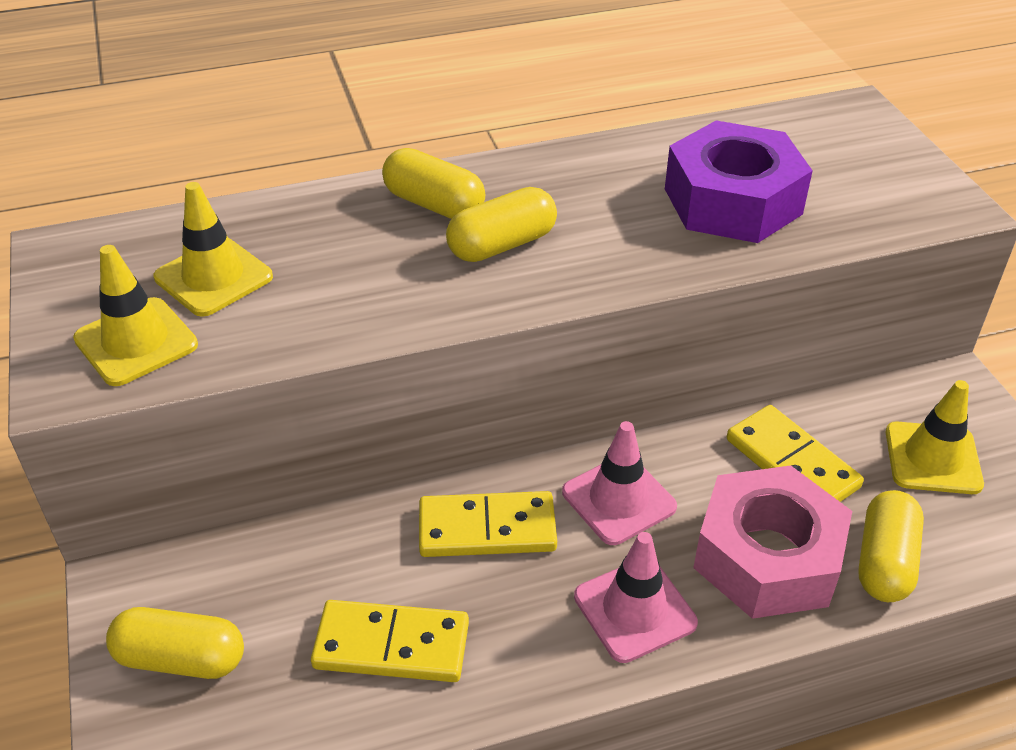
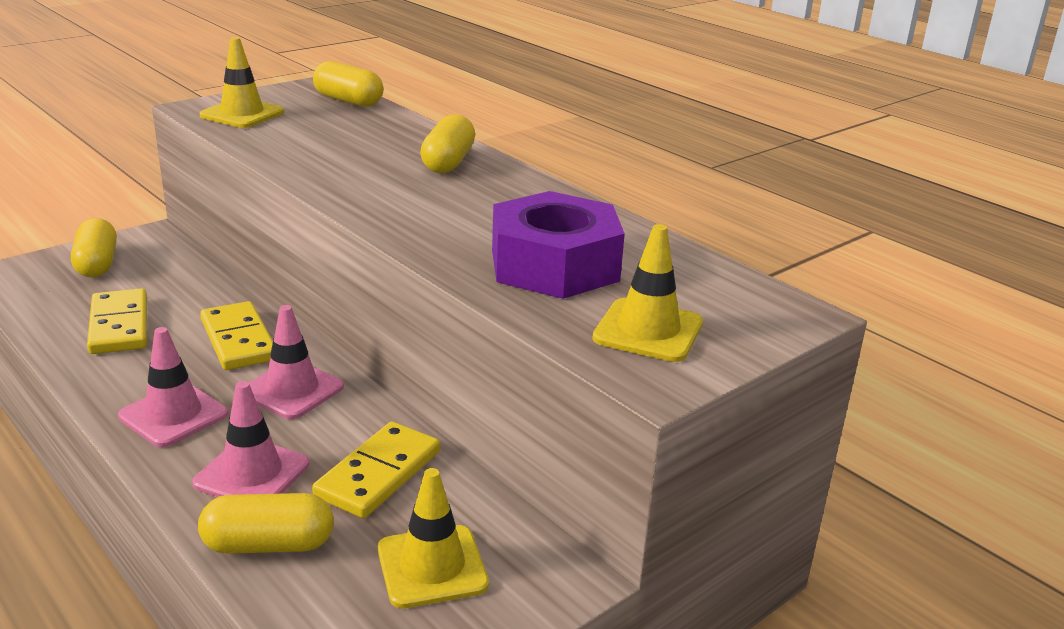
camera: 65 degrees right, 15 degrees down
yellow traffic cone [153,182,273,317] -> yellow traffic cone moved to [592,224,703,362]
yellow capsule [446,187,557,262] -> yellow capsule moved to [313,61,383,107]
pink nut [693,465,852,619] -> pink traffic cone [192,381,309,497]

